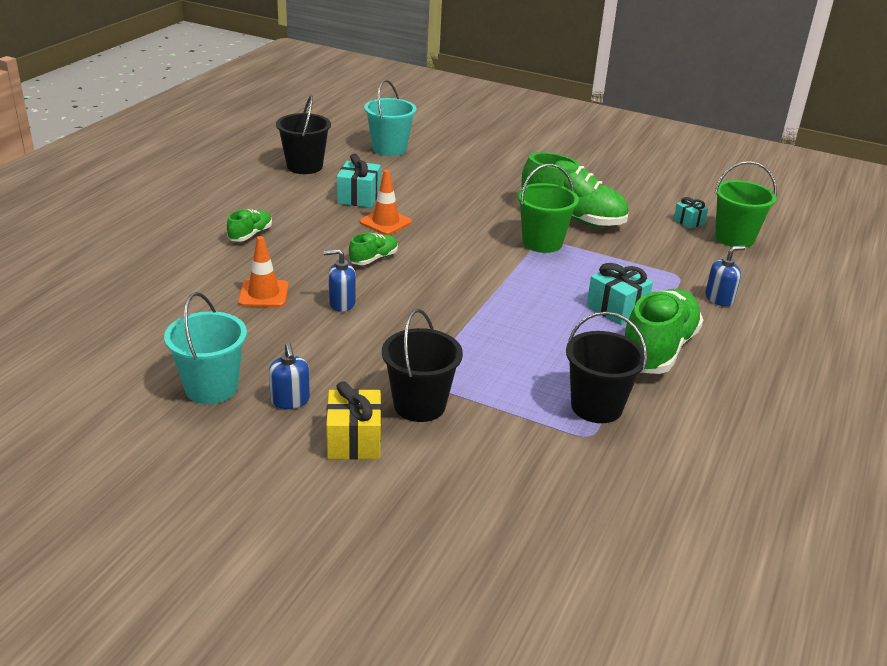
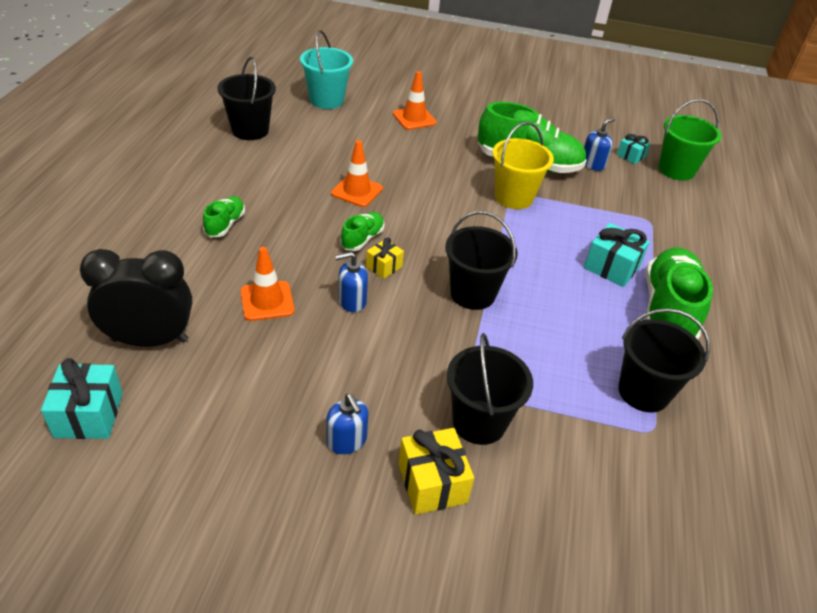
camera: 15 degrees left, 10 degrees up
turquoise bucket [164,292,247,404] -> none
turquoise gift [337,153,381,208] -> turquoise gift moved to [41,358,123,439]
green bucket [517,164,579,253] -> yellow bucket [492,121,554,209]
blue soap dispenser [705,245,745,306] -> blue soap dispenser moved to [584,118,615,171]
none -> black clock [80,249,192,347]
none -> yellow gift [366,238,404,279]
none -> orange traffic cone [393,71,437,130]
none -> black bucket [445,211,518,310]

